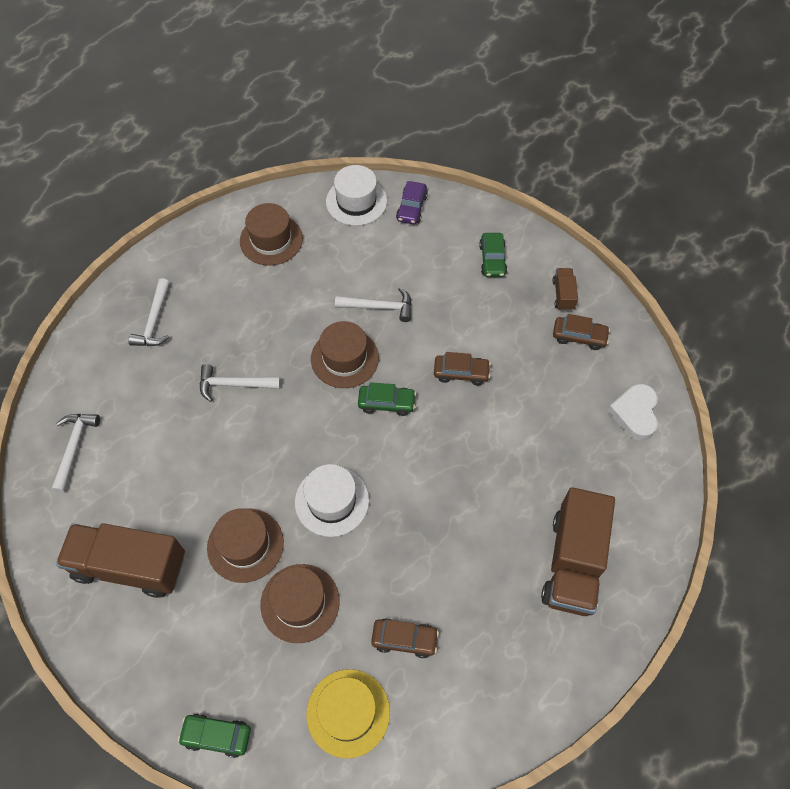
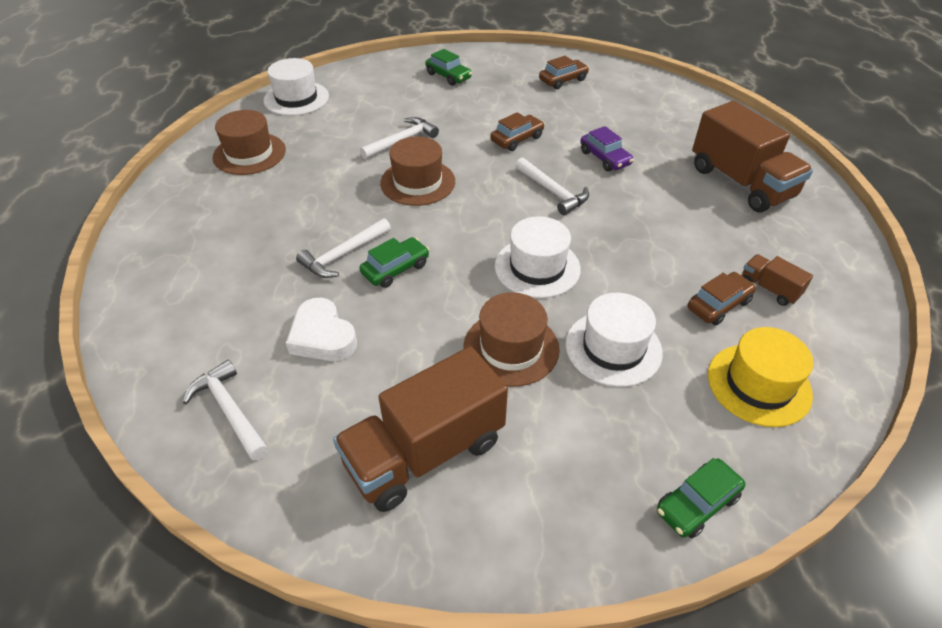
camera: 45 degrees left, 15 degrees down
white hammer [128,278,170,346] -> white hammer moved to [515,158,589,215]
brown hat [260,564,339,643] -> white hat [566,293,663,387]
green car [358,382,416,416] -> green car moved to [359,237,429,288]
purple car [396,181,428,225] -> purple car moved to [580,126,634,171]
brown truck [552,268,578,311] -> brown truck moved to [742,254,813,306]
white heart [607,384,658,441] -> white heart moved to [286,298,357,361]

